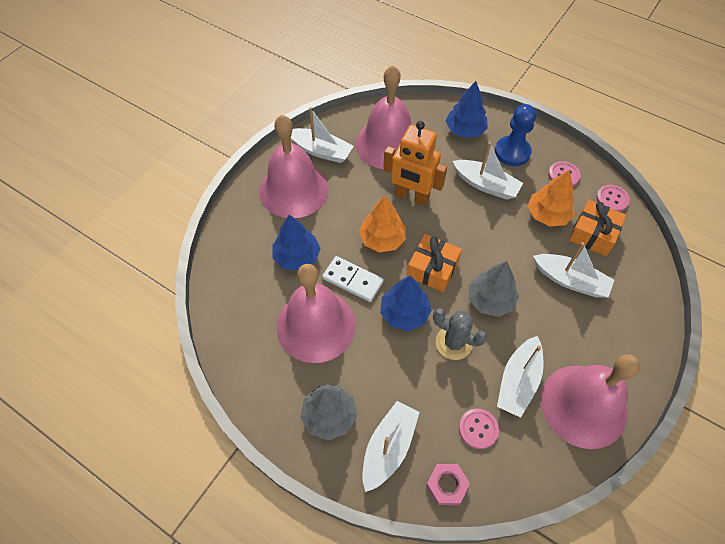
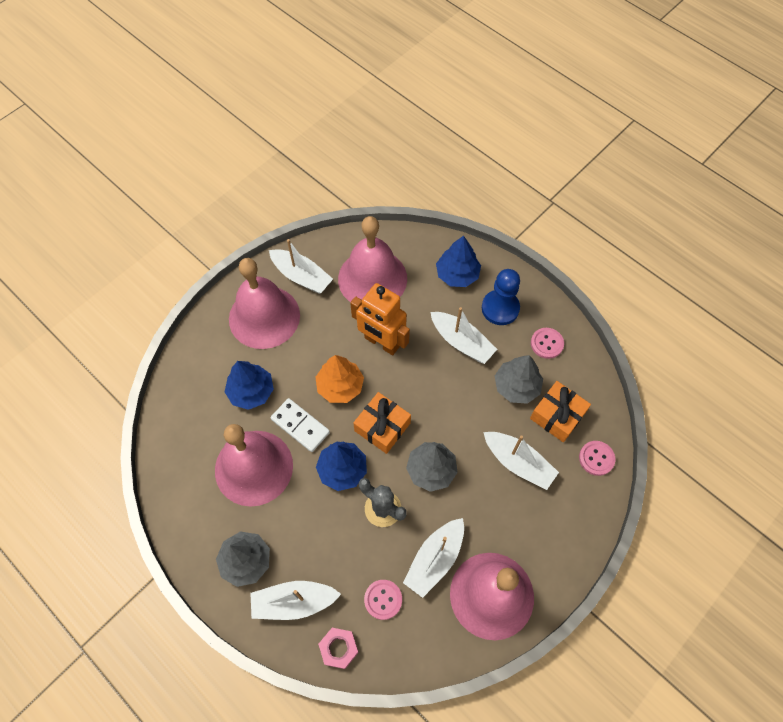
camera: 10 degrees right, 5 degrees up
white boat [363,401,420,492] -> white boat turned 135 degrees counterclockwise [250,581,341,620]
orange tree [528,170,575,227] -> grey tree [495,355,543,404]
pink button [596,185,630,212] -> pink button moved to [579,441,615,476]

